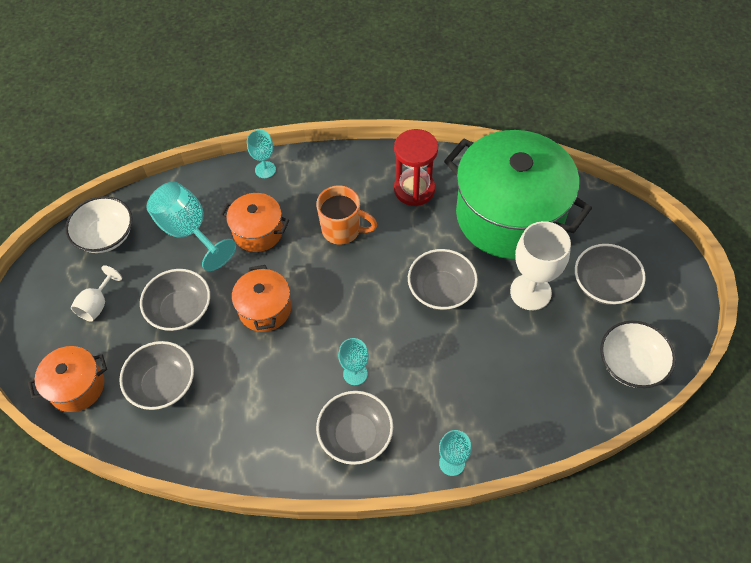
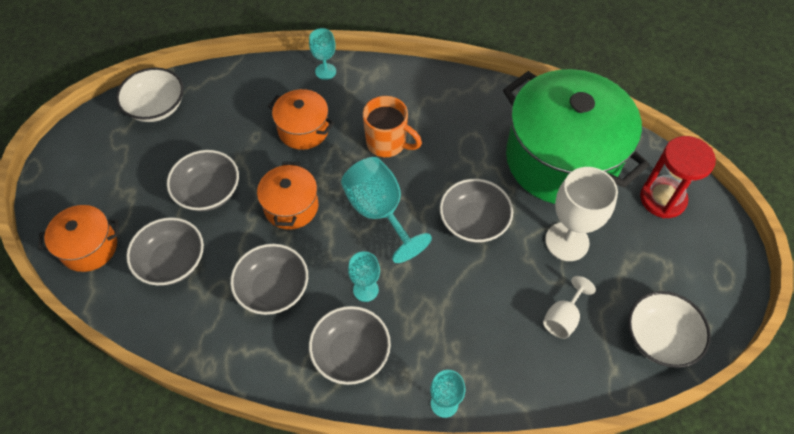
camera: 10 degrees right, 0 degrees up
white goblet [71,265,122,322] -> white goblet moved to [543,276,596,339]
turquoise goblet [147,182,236,271] -> turquoise goblet moved to [341,157,432,263]
red hourglass [394,129,438,206] -> red hourglass moved to [640,136,716,218]
grey bowl [575,244,646,305] -> grey bowl moved to [230,244,308,315]

